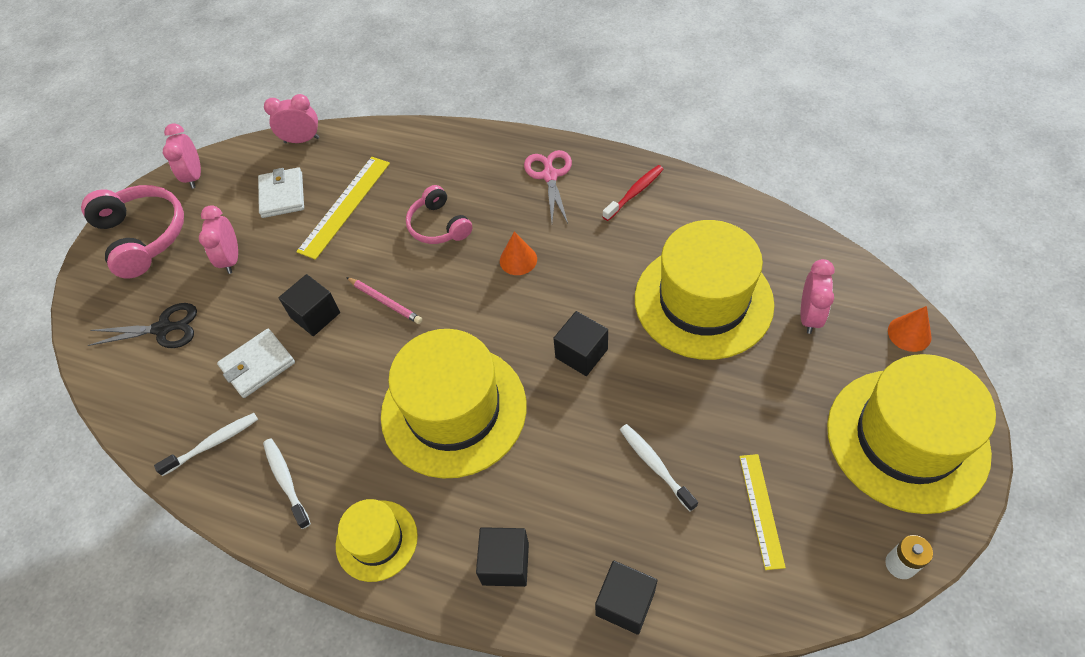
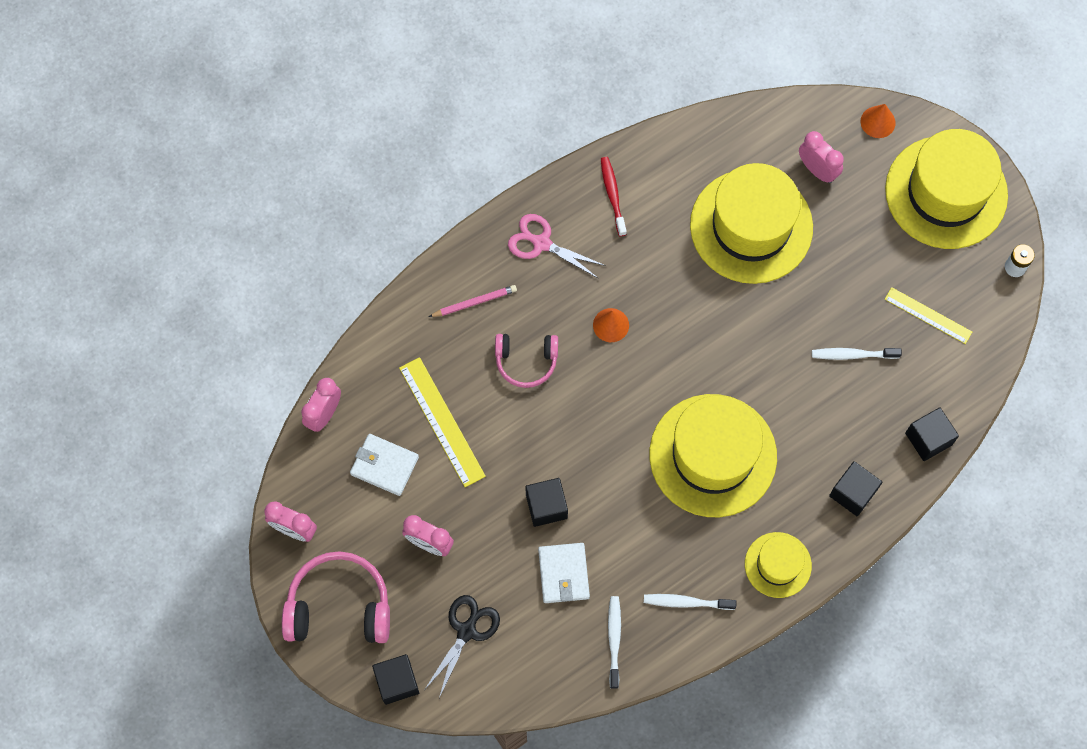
camera: 60 degrees left, 15 degrees up
pink pencil [346,277,422,324] -> pink pencil moved to [429,285,517,317]
black cube [553,311,608,376] -> black cube moved to [372,654,419,705]

